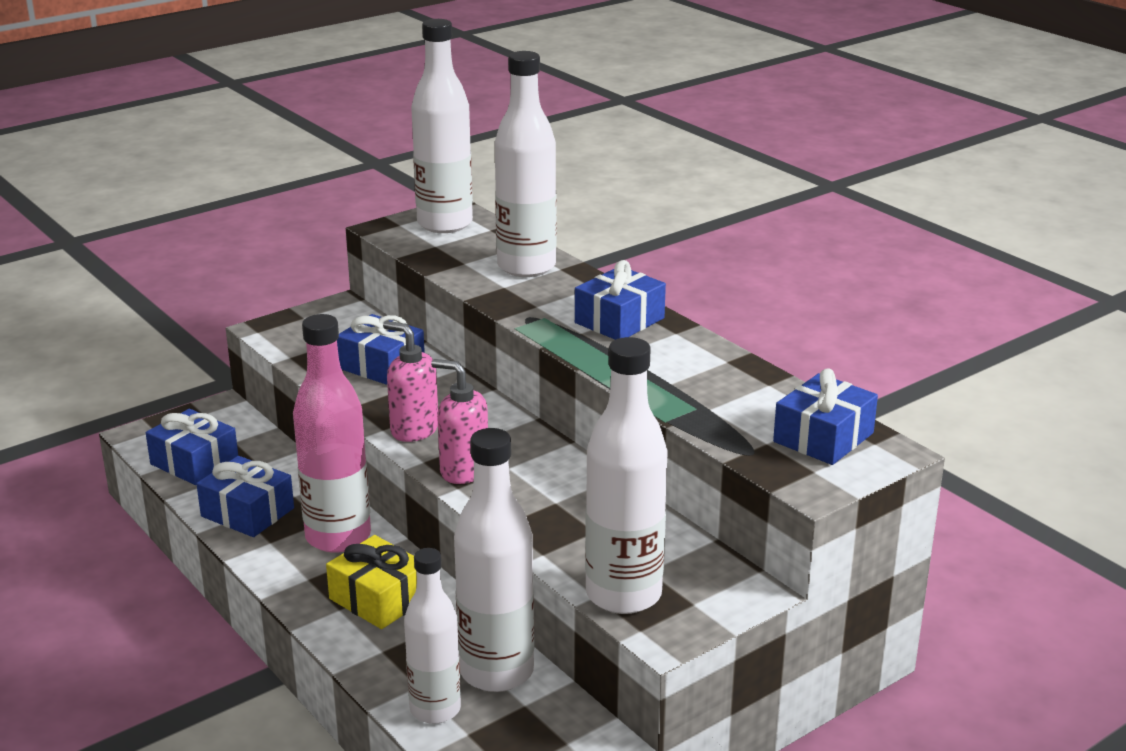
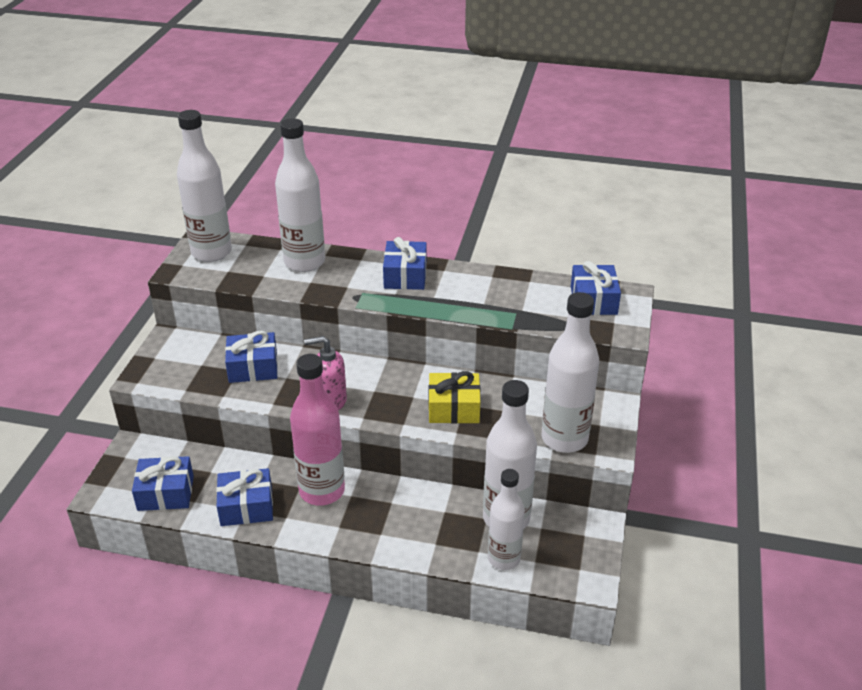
camera: 40 degrees left, 10 degrees up
yellow gift [326,535,417,629] -> yellow gift moved to [428,371,480,424]
pink soap dispenser [431,359,488,484] -> none

